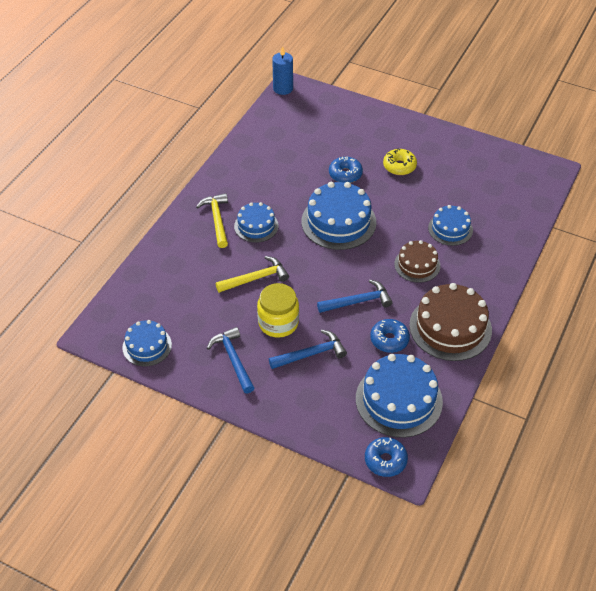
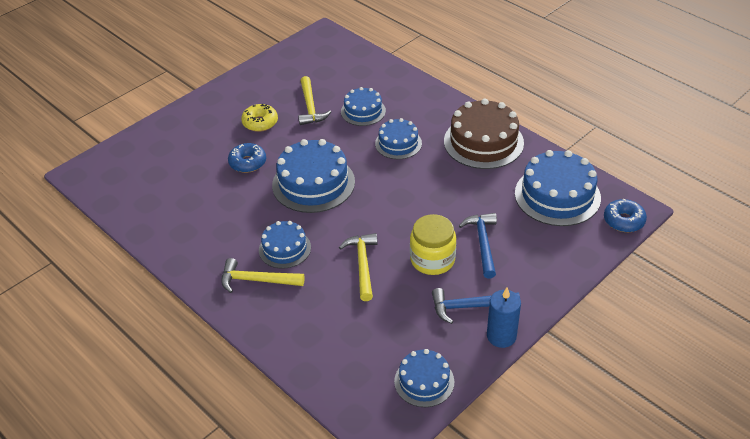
camera: 70 degrees left, 5 degrees down
blue candle [272,46,293,95] -> blue candle moved to [487,288,521,348]
blue hammer [317,280,393,313] -> none
blue donut [370,319,410,353] -> none
brown cake [394,240,440,283] -> blue cake [375,118,422,159]
none -> yellow hammer [298,76,331,125]

